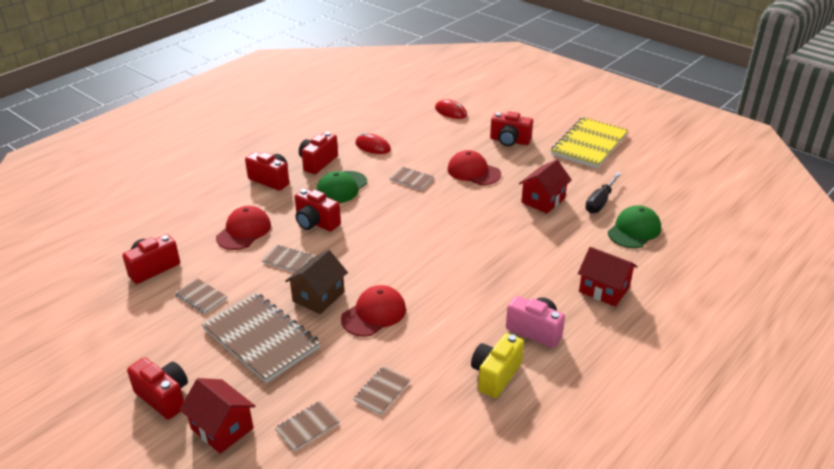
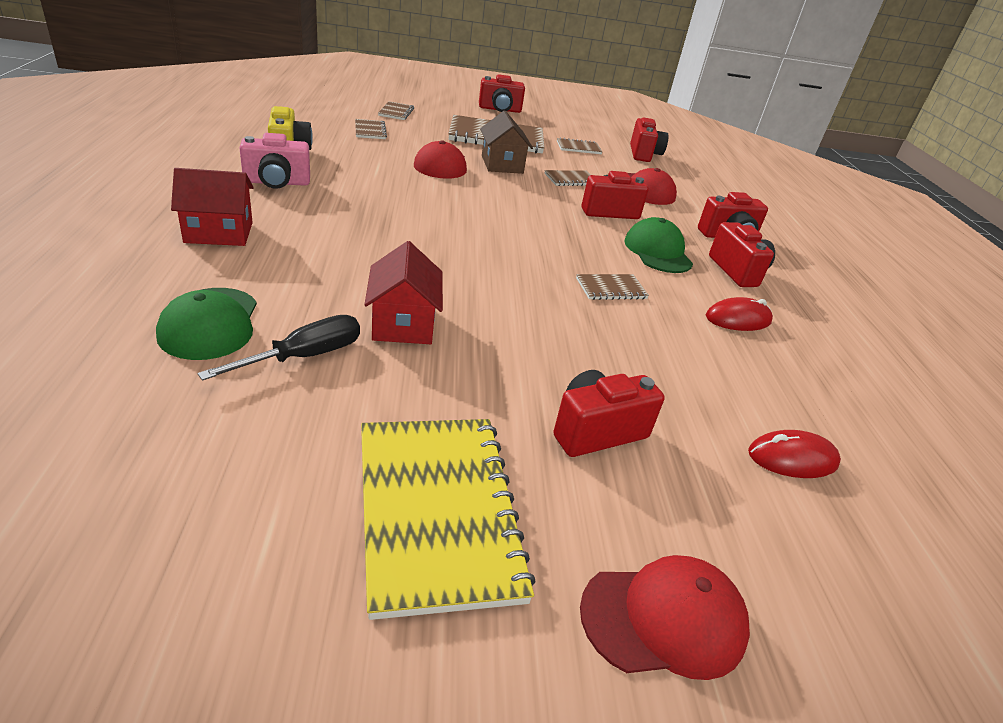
camera: 130 degrees right, 0 degrees up
red house [179,378,255,454] -> none
red cap [448,150,501,185] -> red cap moved to [580,555,750,680]
black screwdriver [585,172,622,213] -> black screwdriver turned 60 degrees clockwise [197,315,360,381]

